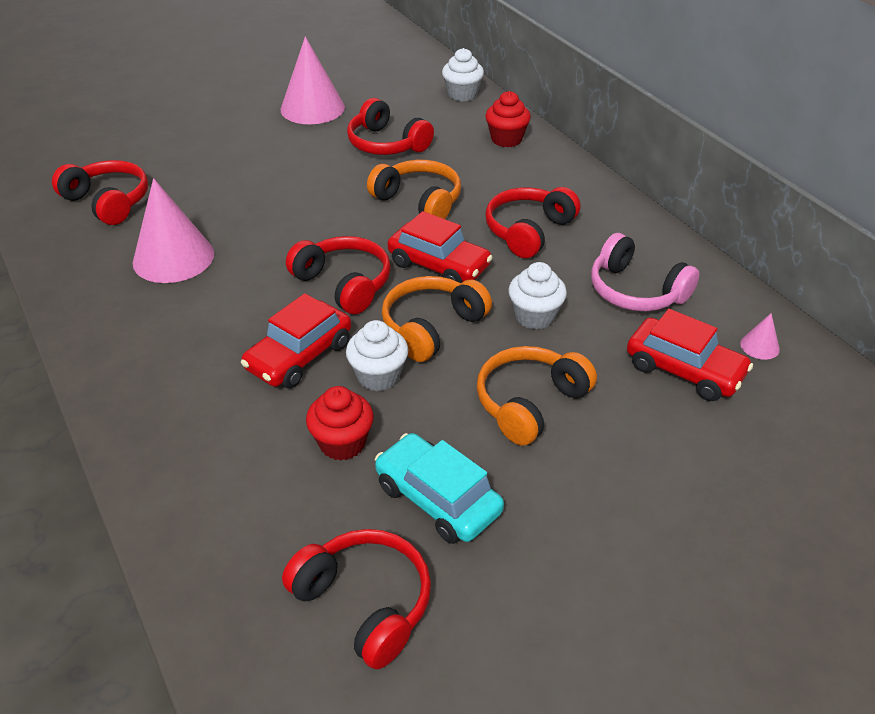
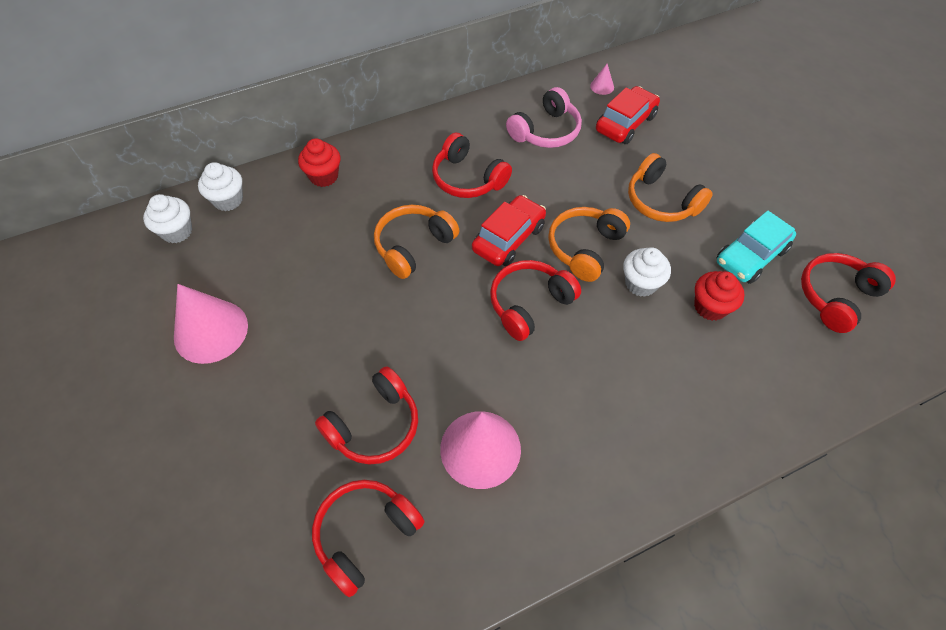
camera: 85 degrees left, 15 degrees up
red car [241,293,351,388] -> none
red headphones [347,98,434,155] -> red headphones moved to [315,366,418,465]
orange headphones [382,276,492,362] -> orange headphones turned 75 degrees clockwise [548,207,630,282]
white cupcake [508,262,567,330] -> white cupcake moved to [143,194,192,243]

